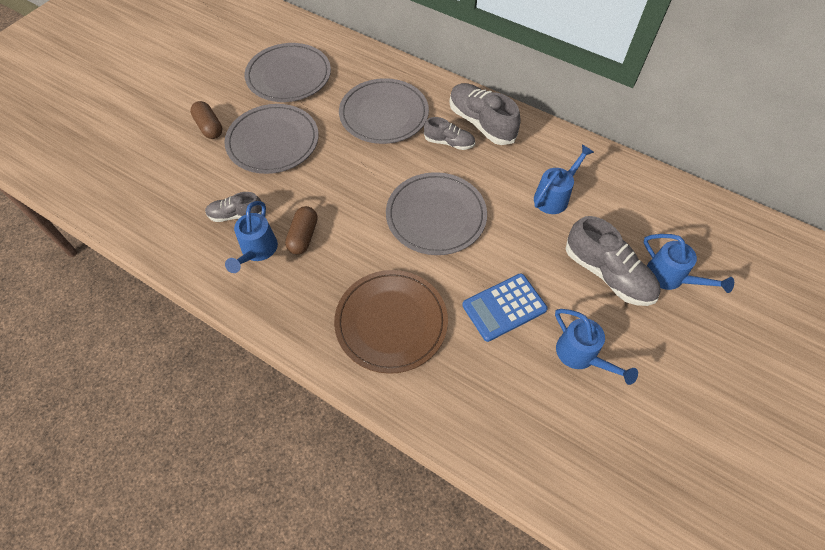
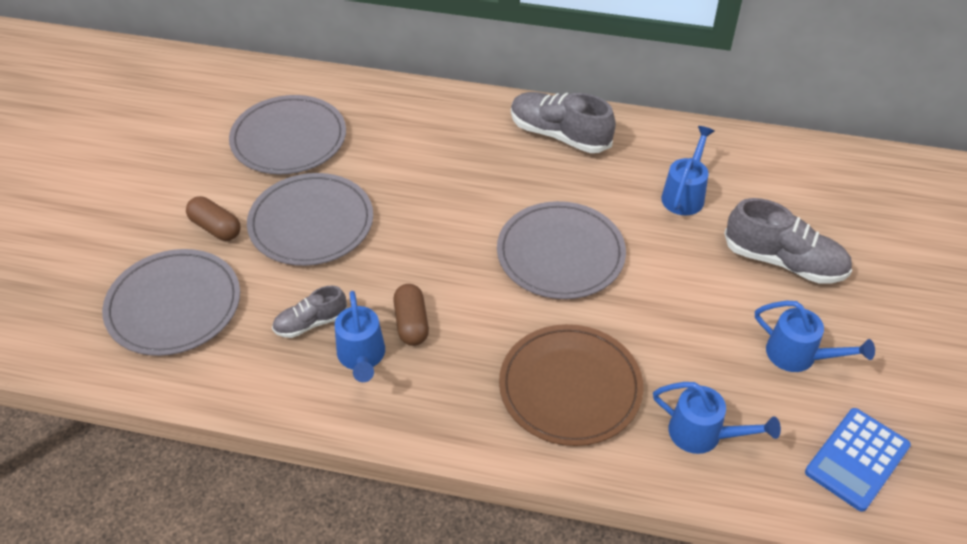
camera: 20 degrees left, 10 degrees down
grey plate [339,78,429,144] -> grey plate moved to [102,249,240,356]
grey shoe [424,117,475,150] -> none
blue calculator [462,273,548,342] -> blue calculator moved to [805,408,911,512]
blue watering can [643,234,734,293] -> blue watering can moved to [653,382,781,454]

